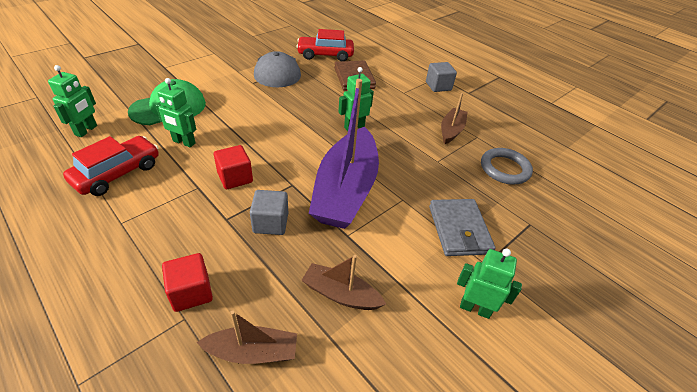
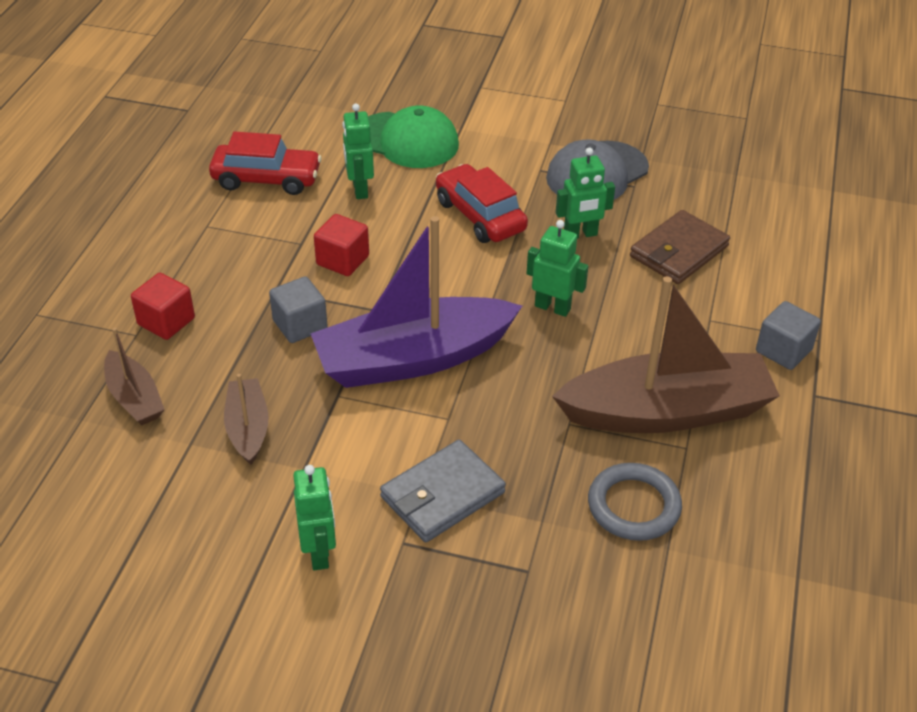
camera: 60 degrees right, 0 degrees up
green robot [48,65,97,137] -> green robot moved to [556,147,615,239]
red car [296,29,354,61] -> red car moved to [436,164,528,243]
brown boat [441,93,468,144] -> brown boat [552,276,780,433], size x2.06

